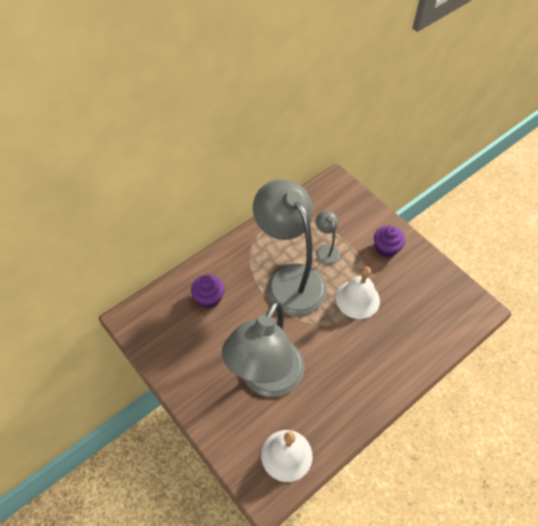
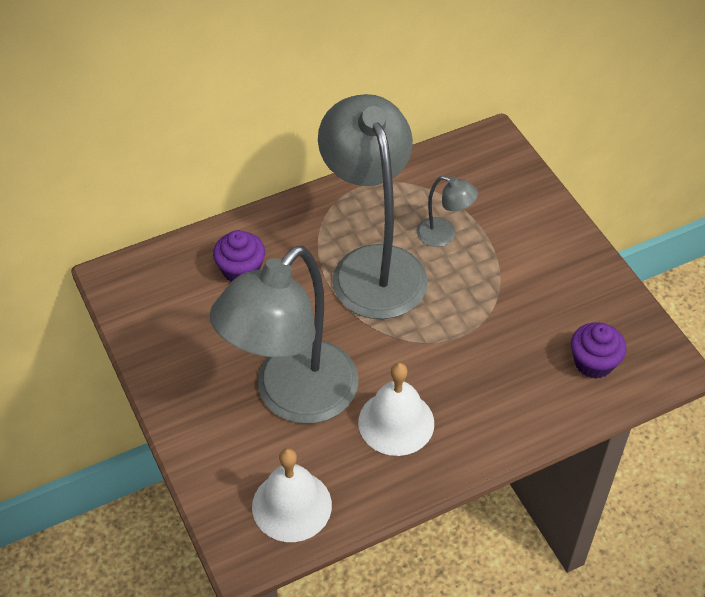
camera: 15 degrees right, 5 degrees down
grey lamp [315,210,340,265] -> grey lamp turned 120 degrees clockwise [417,176,478,247]
white bell [336,266,380,319] -> white bell moved to [358,363,434,456]
purple cupcake [374,226,405,258] -> purple cupcake moved to [571,322,626,379]

